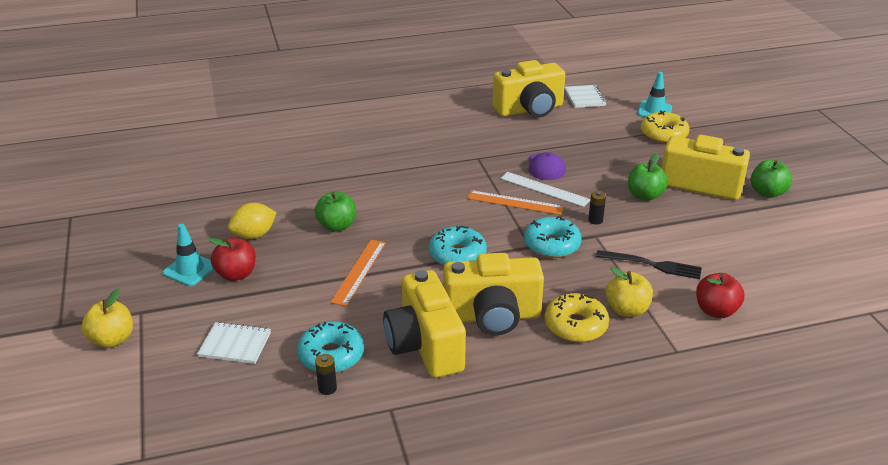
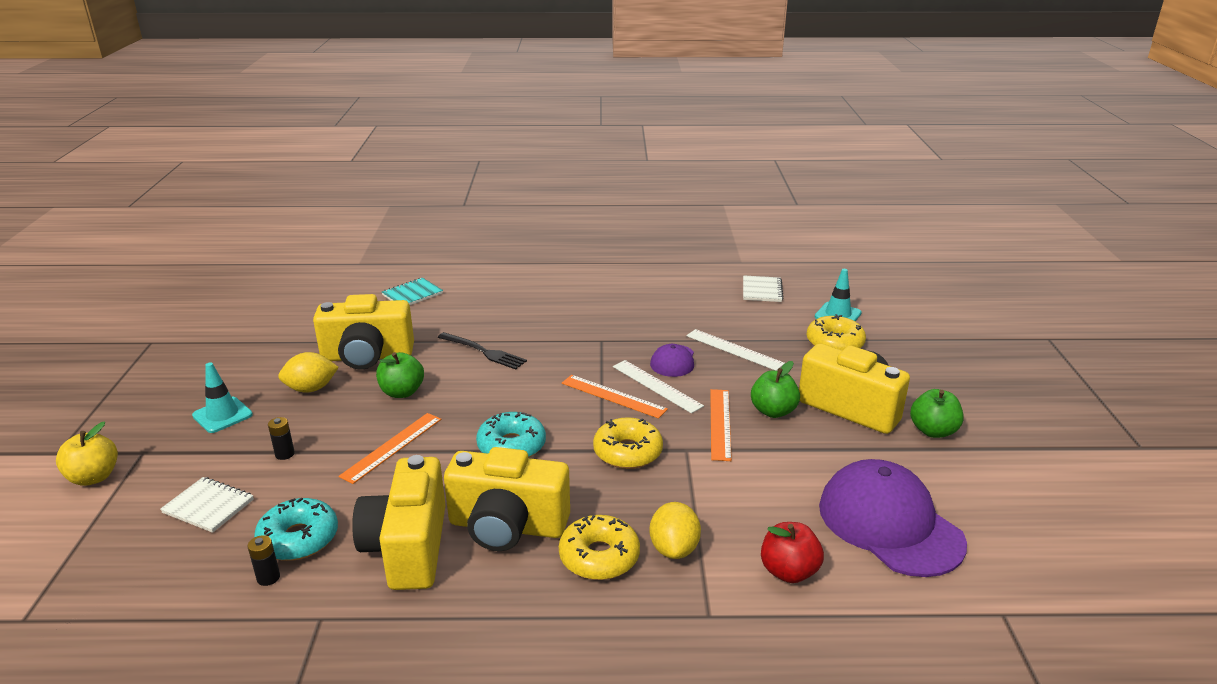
camera: 15 degrees right, 5 degrees down
red apple [208,237,256,281] -> none
yellow camera [492,60,565,118] -> yellow camera moved to [313,294,414,369]
turquoise donut [524,216,582,258] -> yellow donut [593,417,663,469]
black battery [588,191,606,224] -> black battery moved to [268,417,295,460]
black fork [596,250,702,279] -> black fork moved to [438,332,527,369]
yellow apple [606,267,653,317] -> yellow lemon [650,502,701,559]
none -> turquoise notebook [382,278,443,305]
none -> white ruler [686,329,785,371]
none -> orange ruler [710,389,732,461]
none -> purple cap [819,459,967,577]

